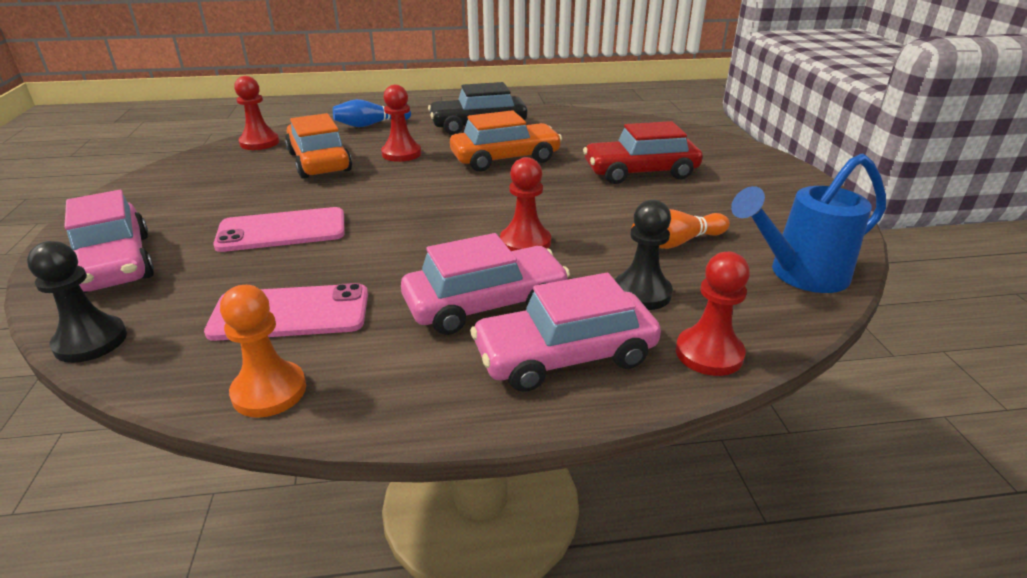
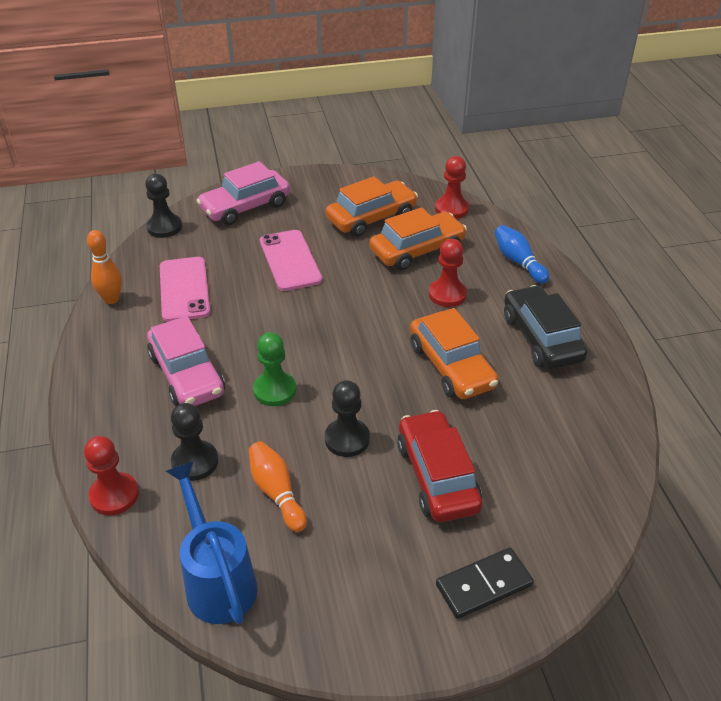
camera: 85 degrees right, 10 degrees up
orange pawn [220,285,306,418] -> orange bowling pin [87,230,122,304]
pink car [470,273,661,392] -> none
red pawn [500,157,551,251] -> green pawn [253,332,296,406]
none -> black pawn [325,380,370,457]
none -> orange car [326,176,418,237]
none -> black domino [436,548,534,619]

